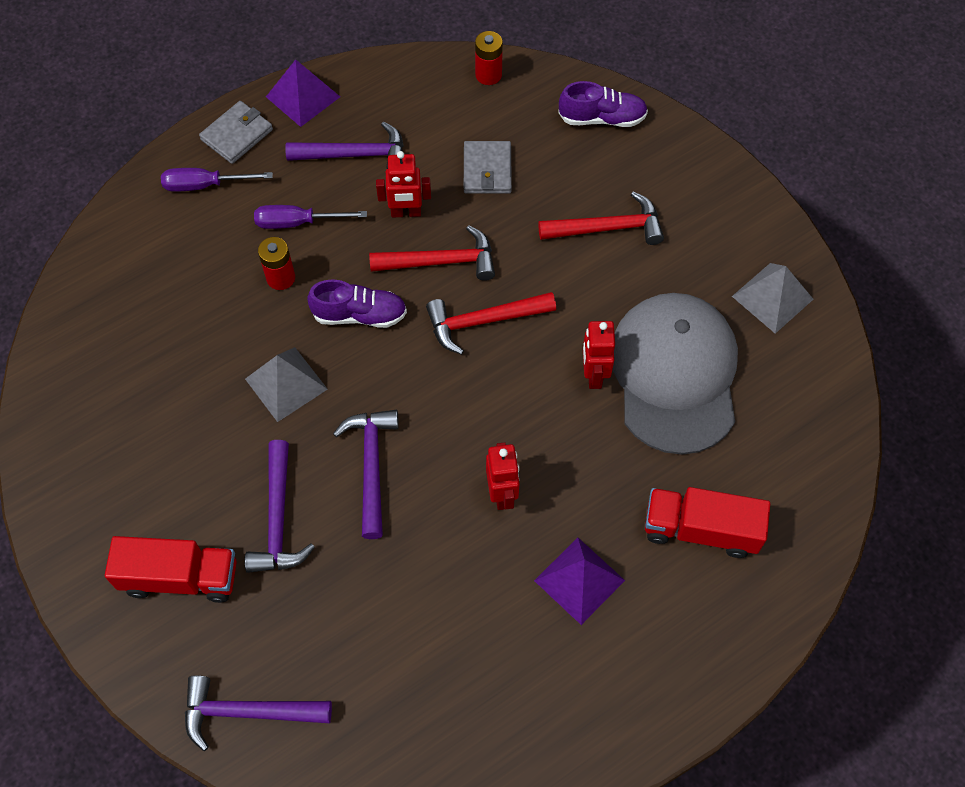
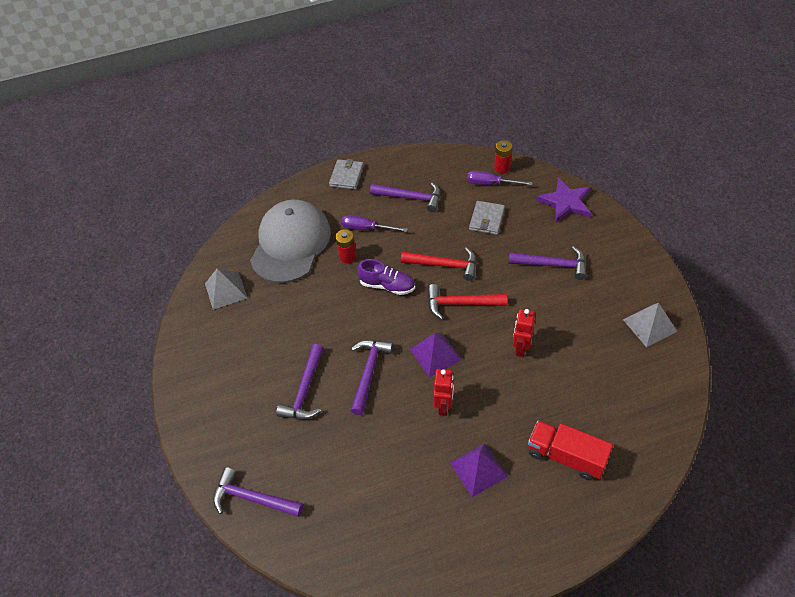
camera: 20 degrees right, 10 degrees down
red truck [105,536,237,603] -> none
purple screwdriver [161,168,273,192] -> purple screwdriver moved to [467,171,533,185]
grey wallet [199,101,273,164] -> grey wallet turned 45 degrees counterclockwise [329,159,364,190]
grey pyramid [245,347,328,422] -> grey pyramid moved to [205,268,247,310]
purple pyramid [266,59,340,127] -> purple pyramid moved to [410,333,462,377]
red robot [376,151,431,218] -> none
red hammer [538,192,664,245] -> purple hammer [509,246,586,280]
purple shoe [558,81,648,127] -> purple star [536,178,591,223]
grey cap [612,293,738,455] -> grey cap moved to [250,200,331,283]

